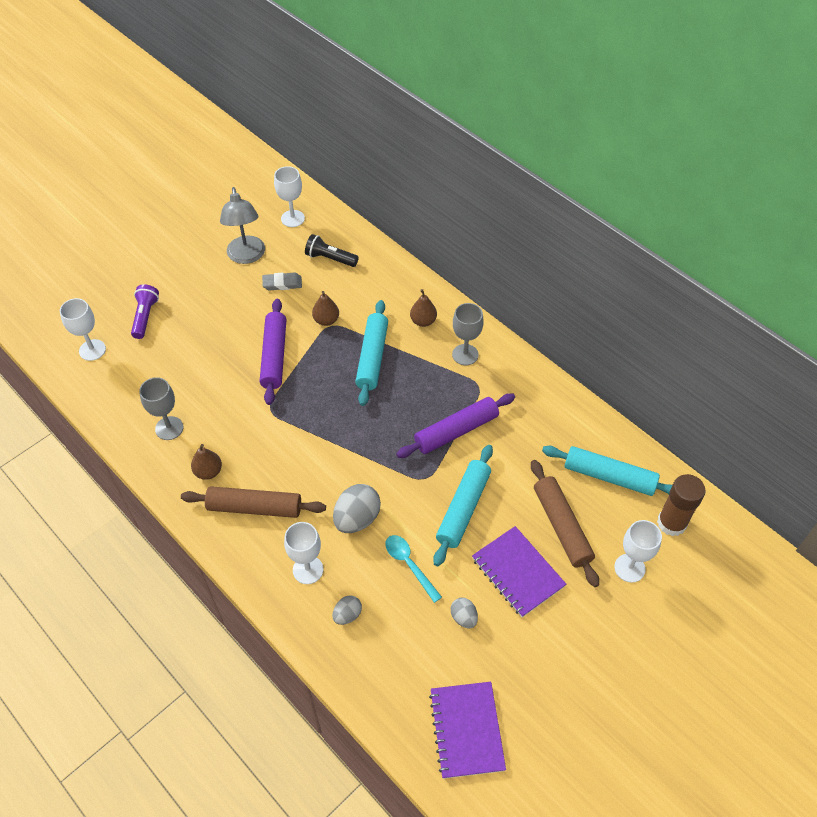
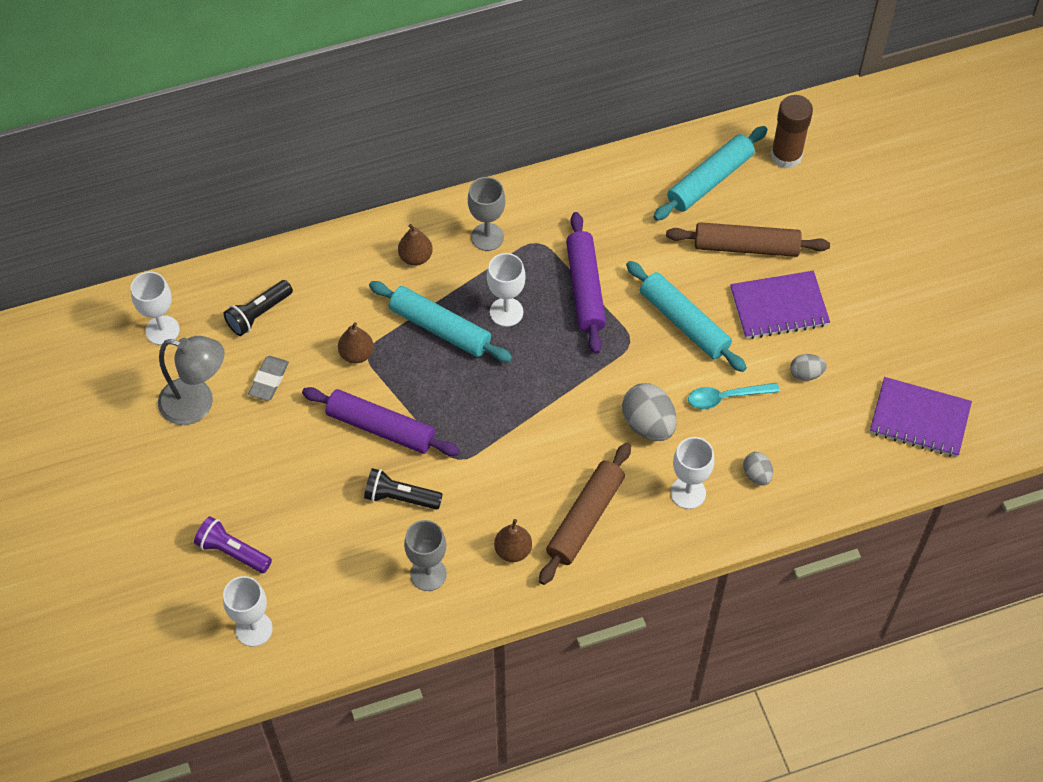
camera: 65 degrees left, 5 degrees up
white goblet [615,520,662,583] -> white goblet moved to [487,253,526,327]
none -> black flashlight [364,468,443,510]

